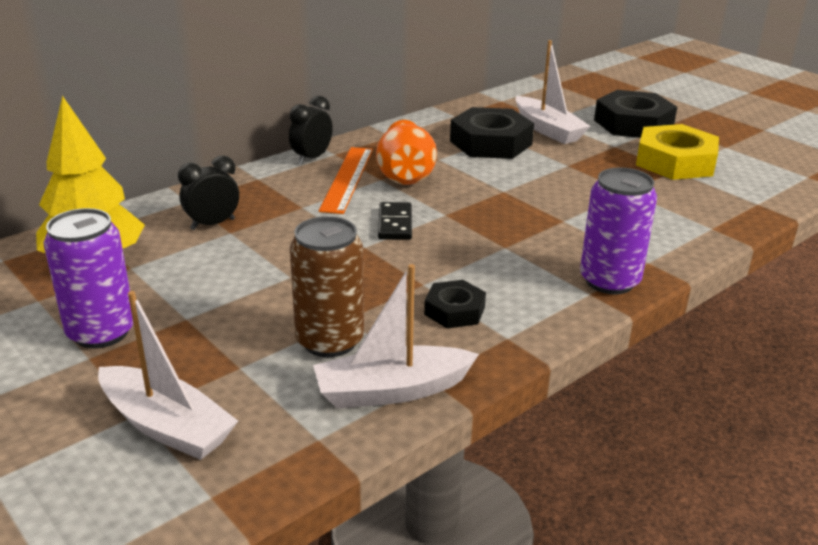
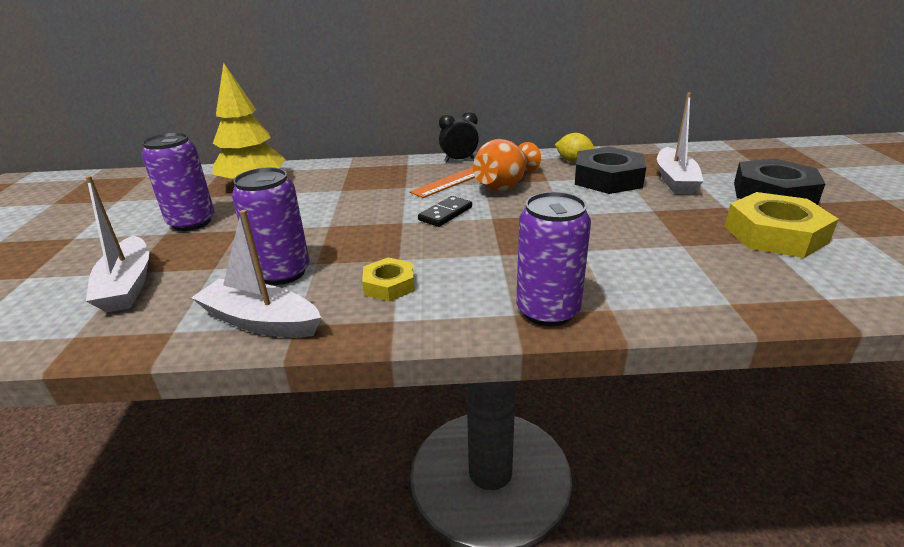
camera: 40 degrees right, 0 degrees up
black clock [178,155,239,230] -> none
brown can [290,216,364,357] -> purple can [232,167,310,285]
black nut [424,280,486,328] -> yellow nut [362,258,415,302]
none -> yellow lemon [555,133,595,162]

